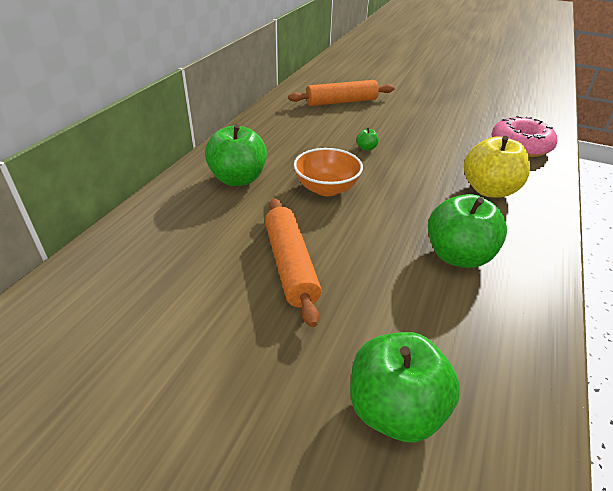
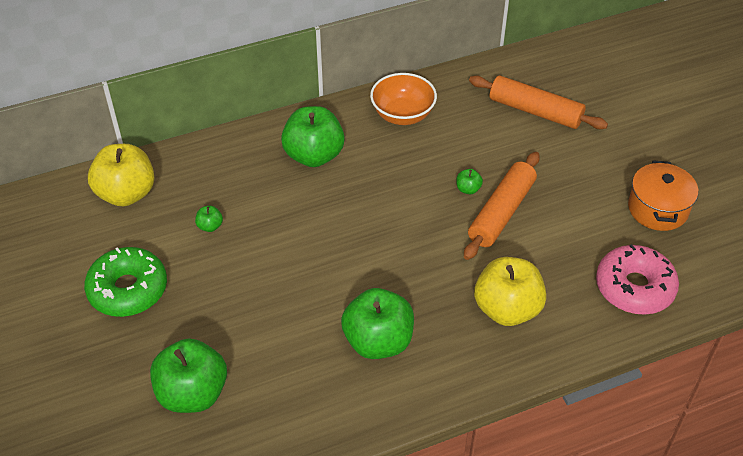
camera: 45 degrees right, 10 degrees up
orange rolling pin [265,198,321,327] -> orange rolling pin moved to [464,152,540,260]
orange bowl [294,148,363,196] -> orange bowl moved to [370,73,437,125]
none -> green donut [84,247,167,317]
none -> yellow apple [88,144,155,206]
none -> green apple [195,206,223,232]
none -> orange pot [628,160,698,231]

